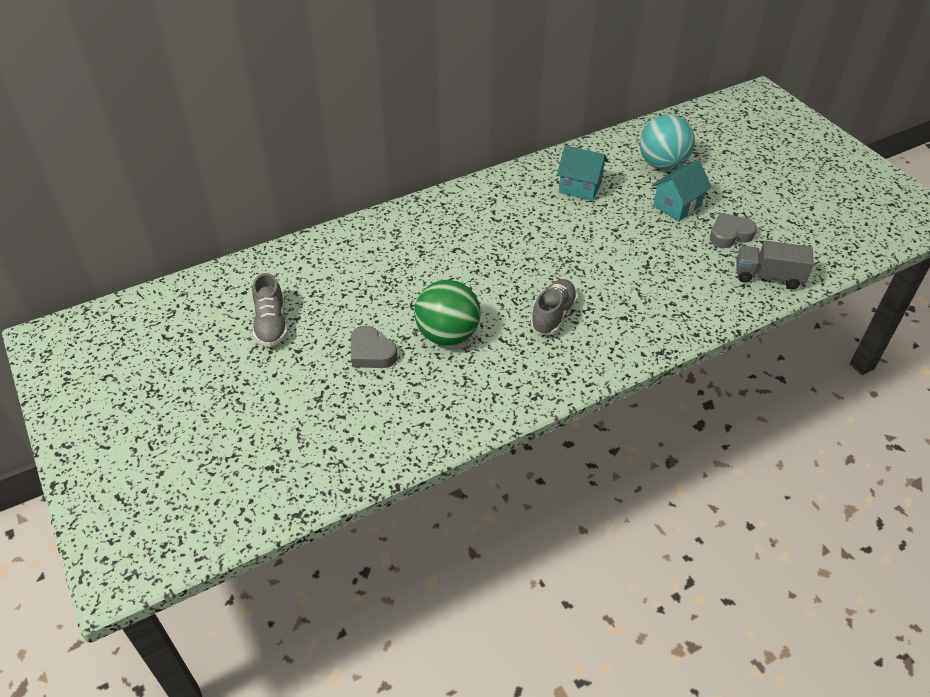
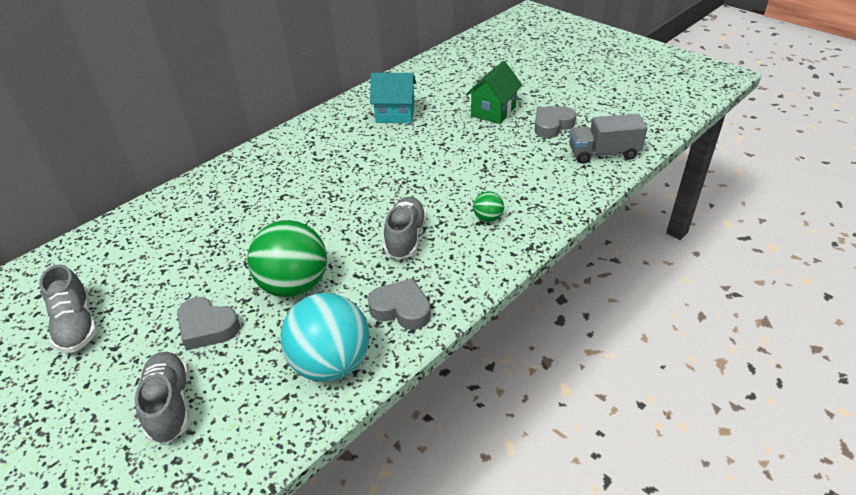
camera: 15 degrees left, 5 degrees down
turquoise ball [640,114,695,170] -> turquoise ball moved to [280,293,370,382]
turquoise house [652,160,712,221] -> green house [466,61,522,124]
none -> grey shoe [135,352,189,443]
none -> grey heart [368,278,431,330]
none -> green ball [473,191,504,222]

